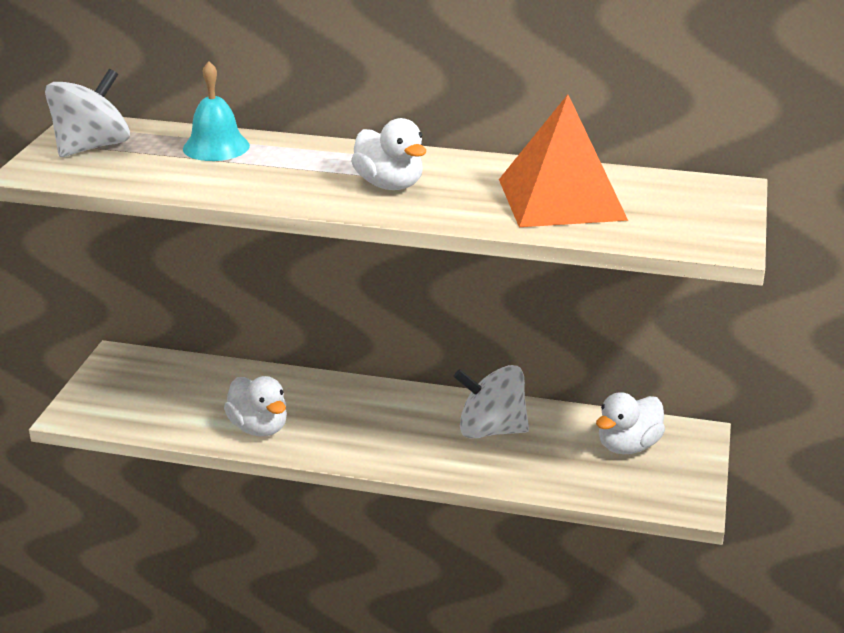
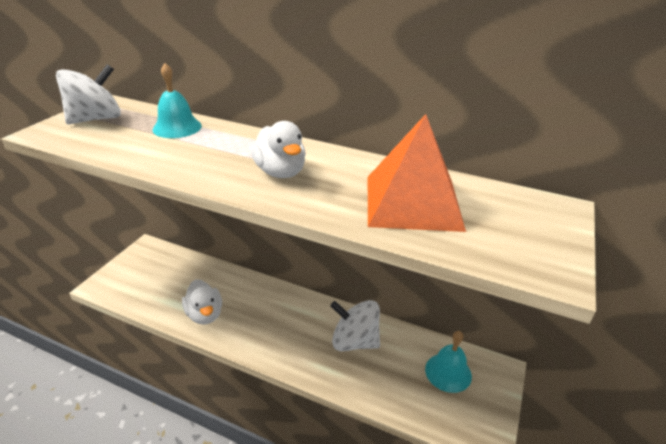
camera: 10 degrees right, 5 degrees up
white duck [596,392,665,454] -> turquoise bell [425,331,472,393]

